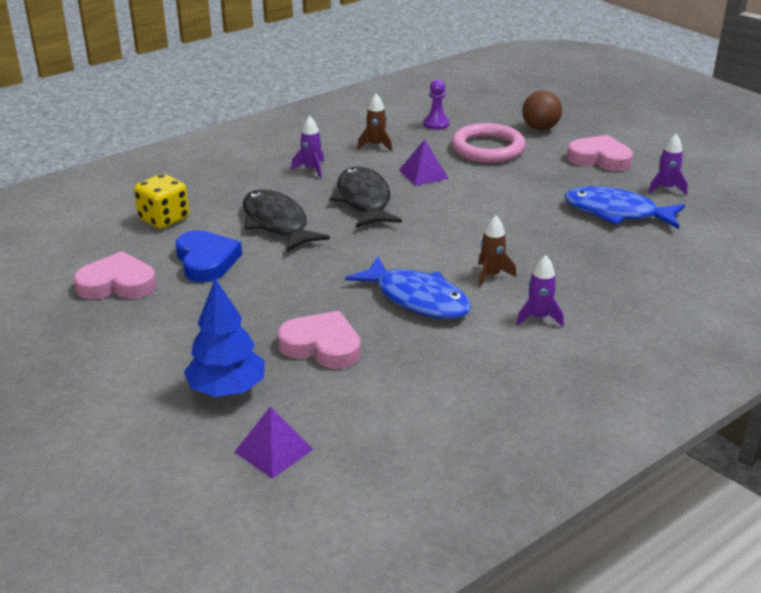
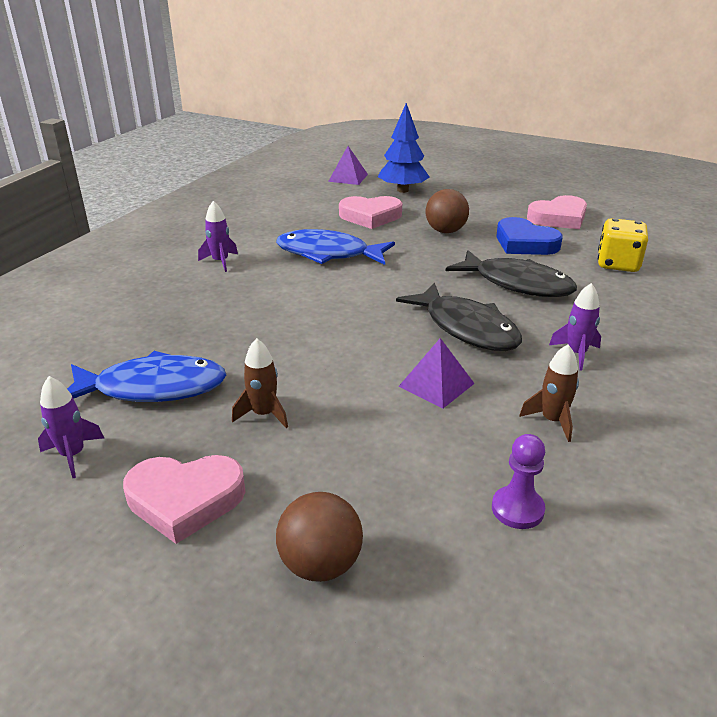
camera: 155 degrees right, 0 degrees up
pink ring [451,123,526,163] -> none
brown rocket [478,215,517,287] -> brown rocket moved to [232,338,288,428]
none -> brown ball [426,189,469,233]

